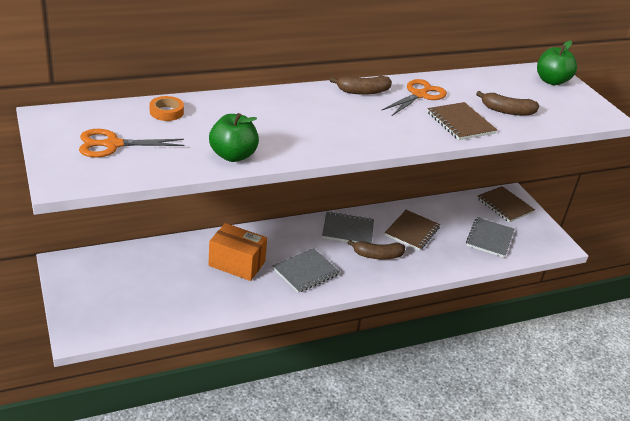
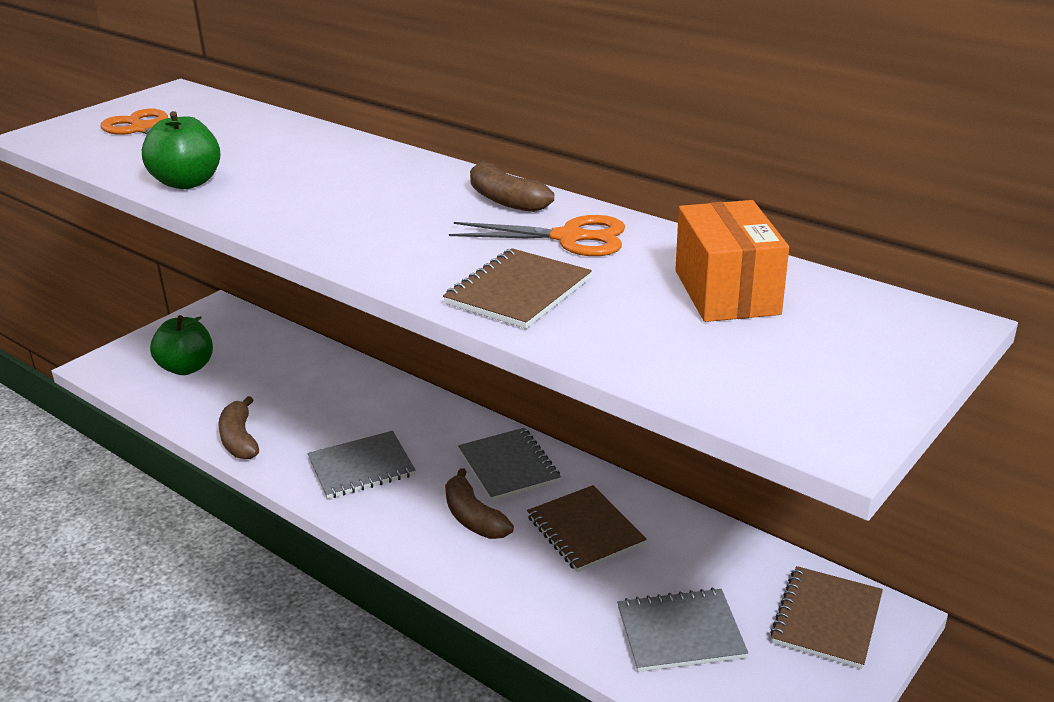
camera: 65 degrees right, 5 degrees down
orange tape [150,96,184,121] -> none
orange box [208,223,267,281] -> orange box moved to [675,200,789,322]
grey notebook [273,248,340,293] -> grey notebook turned 45 degrees counterclockwise [307,431,415,499]
brown notebook [385,210,440,251] -> brown notebook turned 60 degrees clockwise [527,485,647,572]
brown banana [476,91,539,116] -> brown banana moved to [218,396,259,459]
green apple [537,40,577,85] -> green apple moved to [150,315,213,375]

